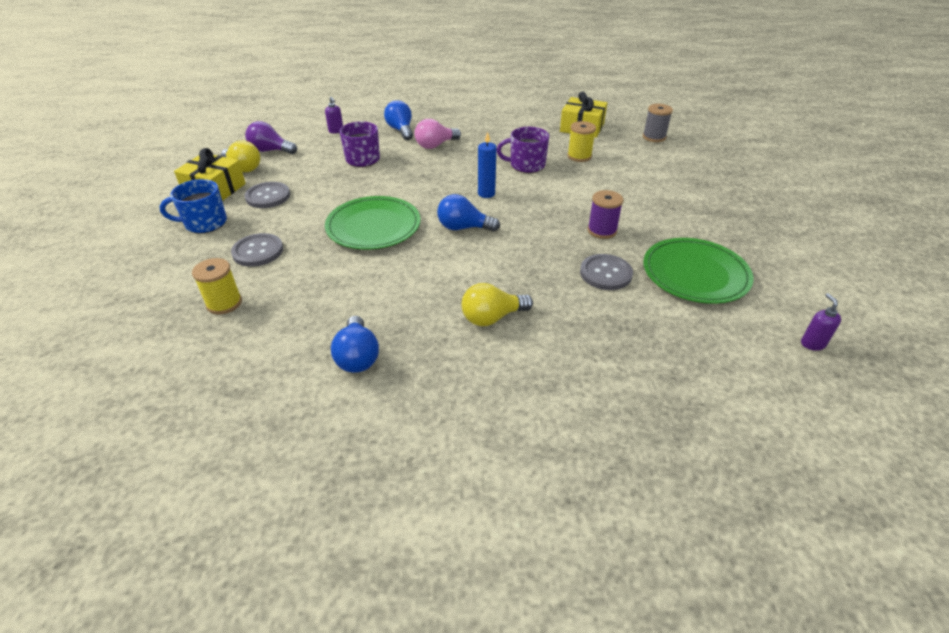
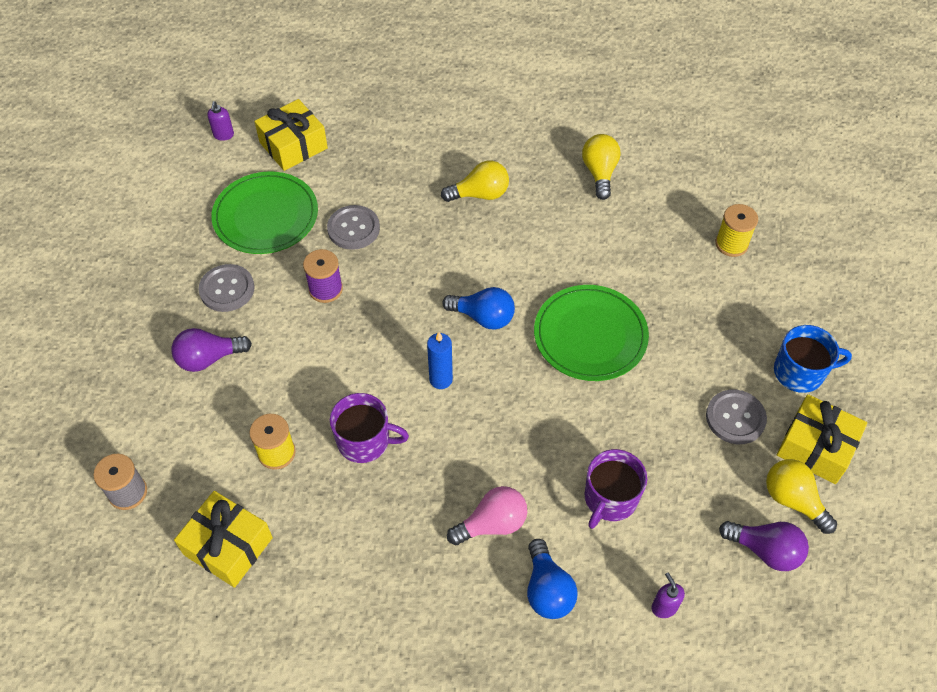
camera: 170 degrees left, 15 degrees up
grey button [231,233,283,267] -> grey button moved to [199,264,255,312]
blue light bulb [331,316,379,373] -> yellow light bulb [582,134,621,200]
none -> purple light bulb [171,328,252,372]
none -> yellow gift [254,99,328,171]

